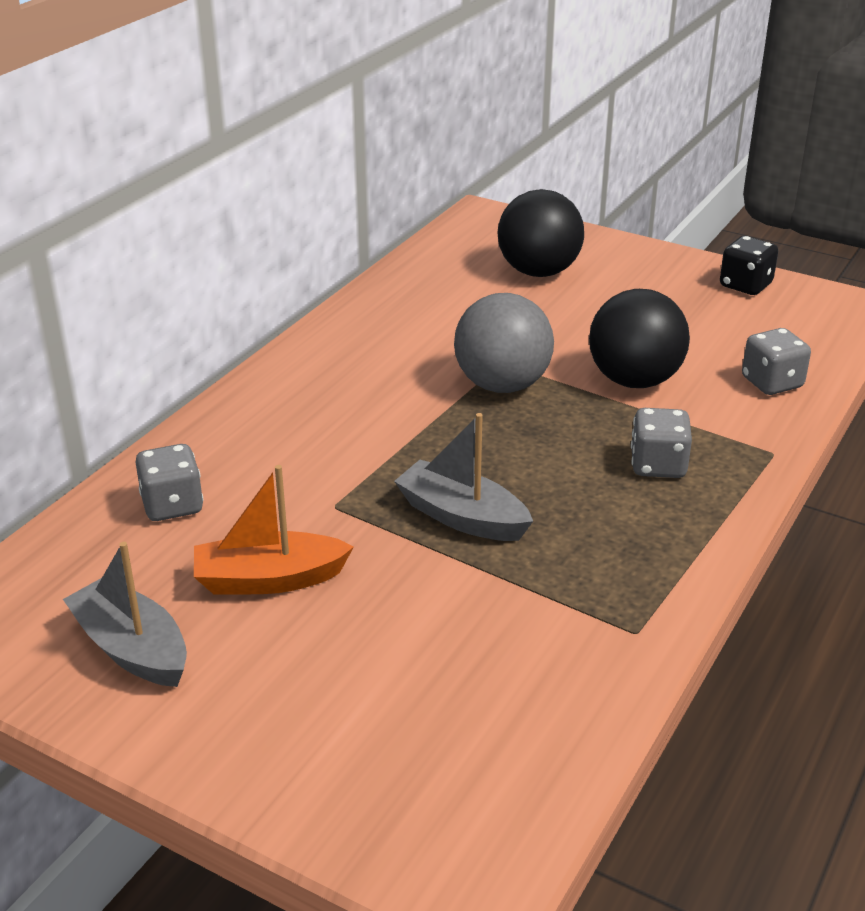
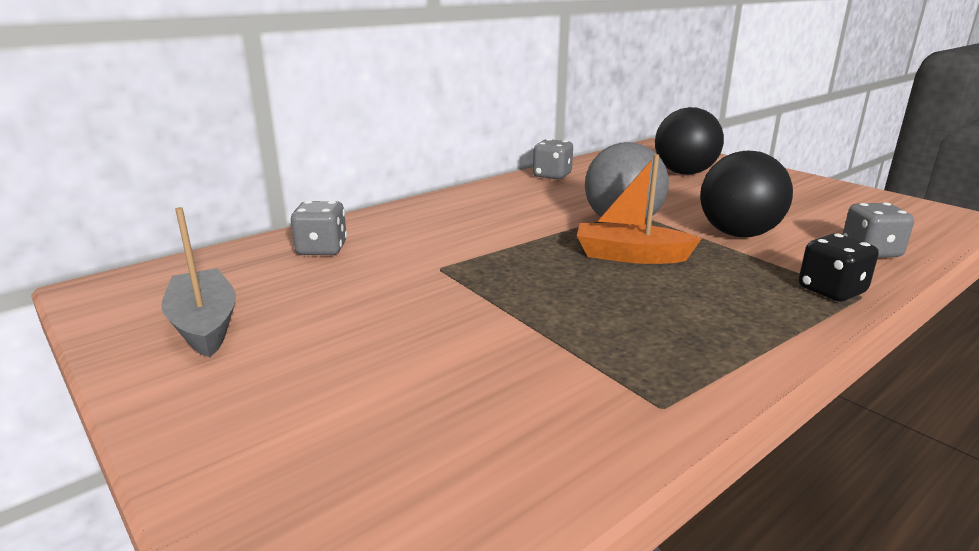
camera: 20 degrees right, 10 degrees down
orange boat [194,465,354,594] -> orange boat moved to [577,154,702,264]
grey boat [394,413,533,541] -> none
grey dice [631,408,692,478] -> grey dice moved to [533,139,573,180]
black dice [720,236,778,295] -> black dice moved to [799,234,879,301]

